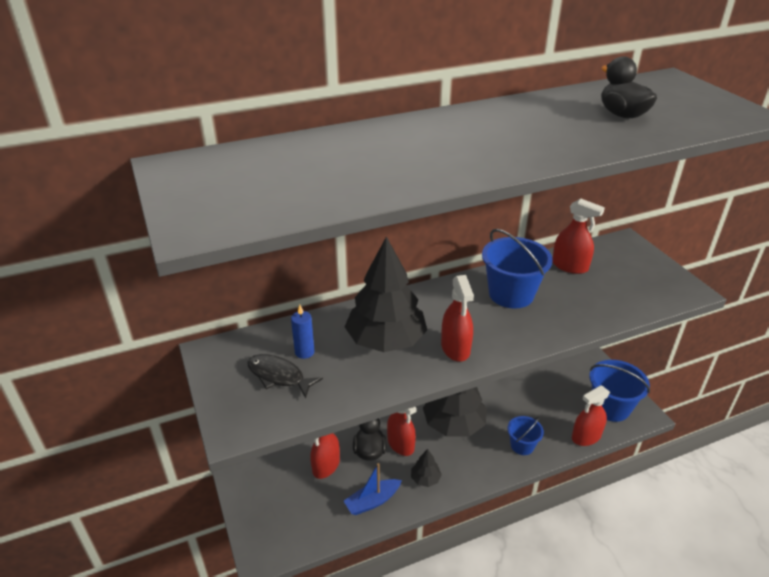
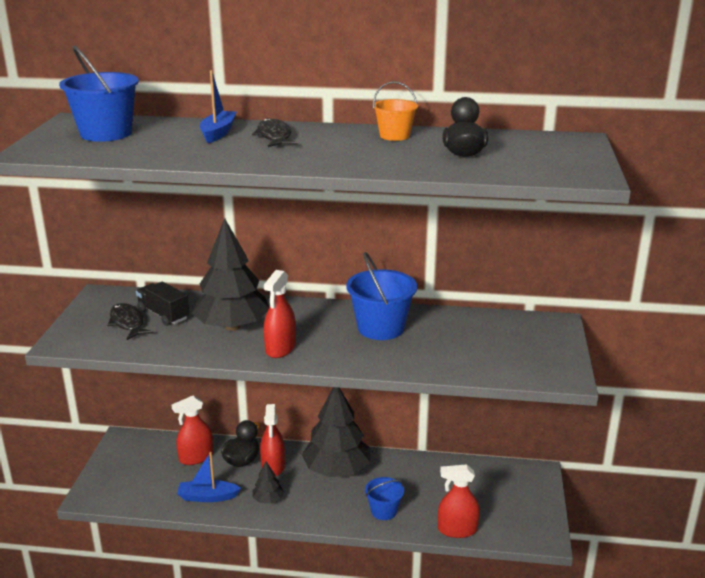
camera: 30 degrees right, 10 degrees down
blue candle [291,305,315,359] -> black truck [136,282,189,326]
red spray bottle [552,198,605,274] -> none
blue bucket [589,360,650,422] -> blue bucket moved to [59,46,139,142]
none -> blue boat [200,70,236,143]
none -> black fish [252,118,298,147]
none -> orange bucket [373,81,418,141]

